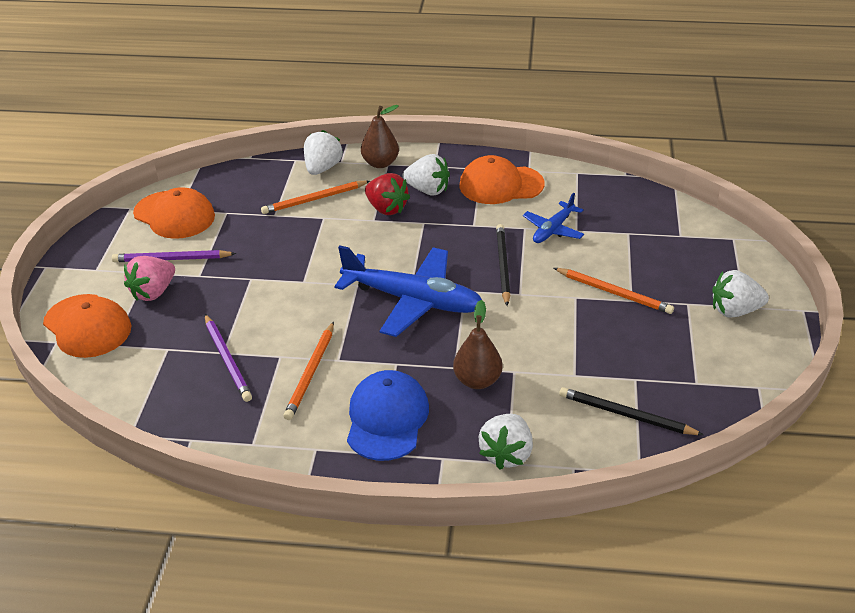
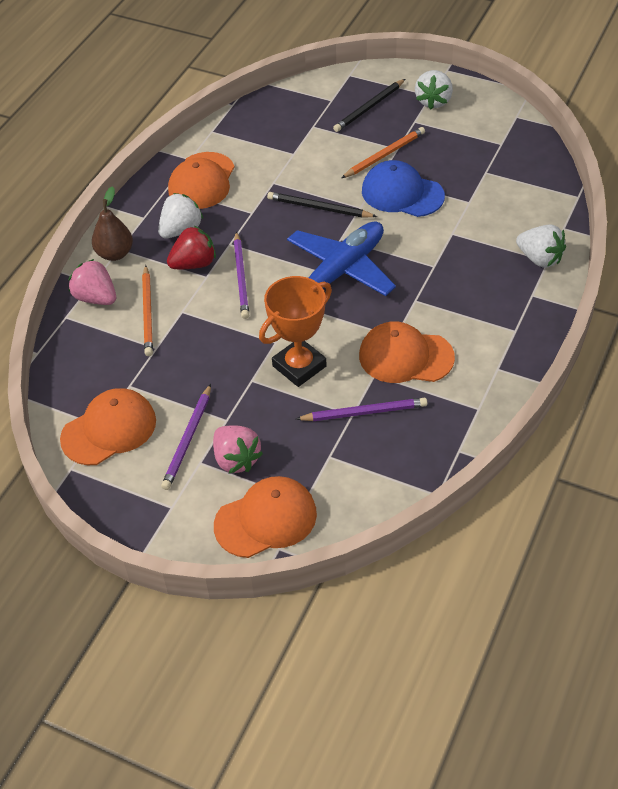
camera: 70 degrees left, 10 degrees up
orange pencil [283,322,334,420] -> orange cap [359,321,455,383]
white strawberry [304,130,343,175] -> pink strawberry [69,259,116,305]
blue cap [347,370,429,461] -> blue cap moved to [362,160,445,217]
brown pear [453,300,503,389] -> none
blue plane [523,193,584,243] -> none
black pencil [559,387,704,435] -> black pencil moved to [333,79,405,132]
none -> purple pencil [234,231,249,319]
none -> orange trophy [259,276,332,387]

